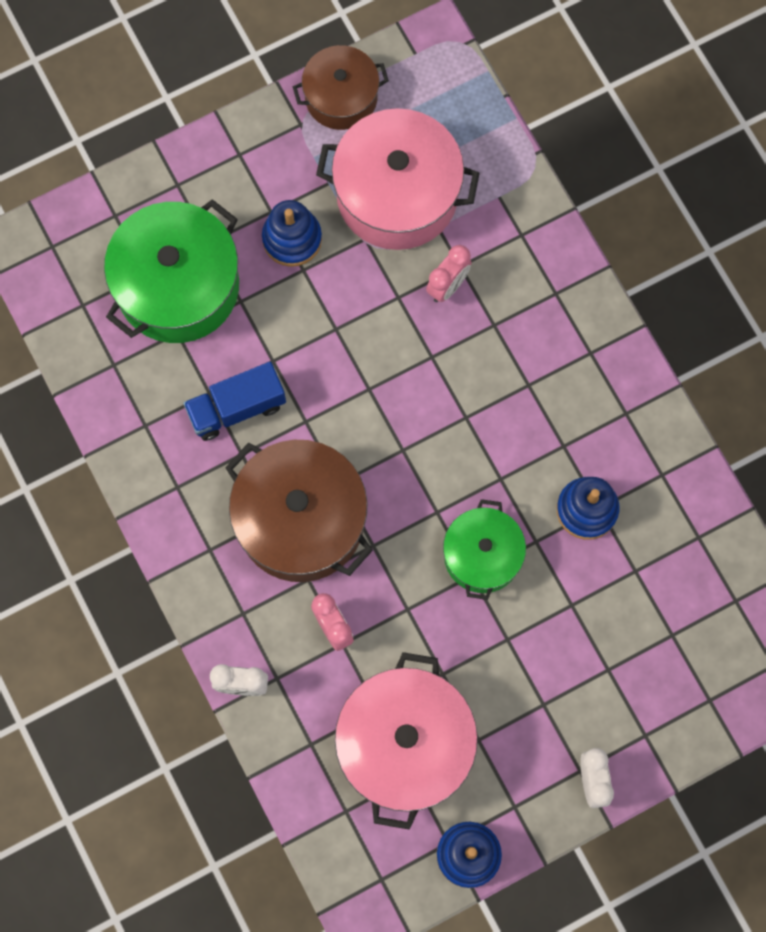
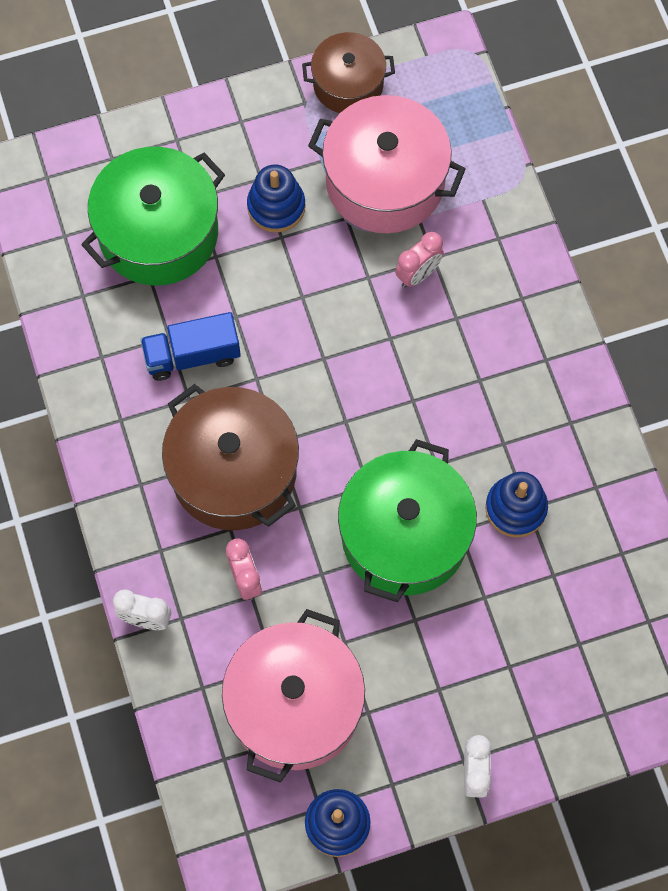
camera: 10 degrees right, 5 degrees down
green pot [443,499,526,600] -> green pot [338,439,477,602], size x1.65

